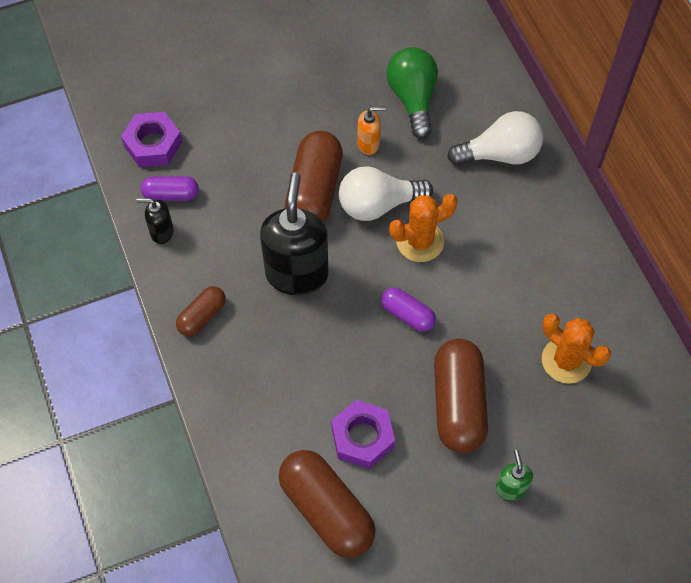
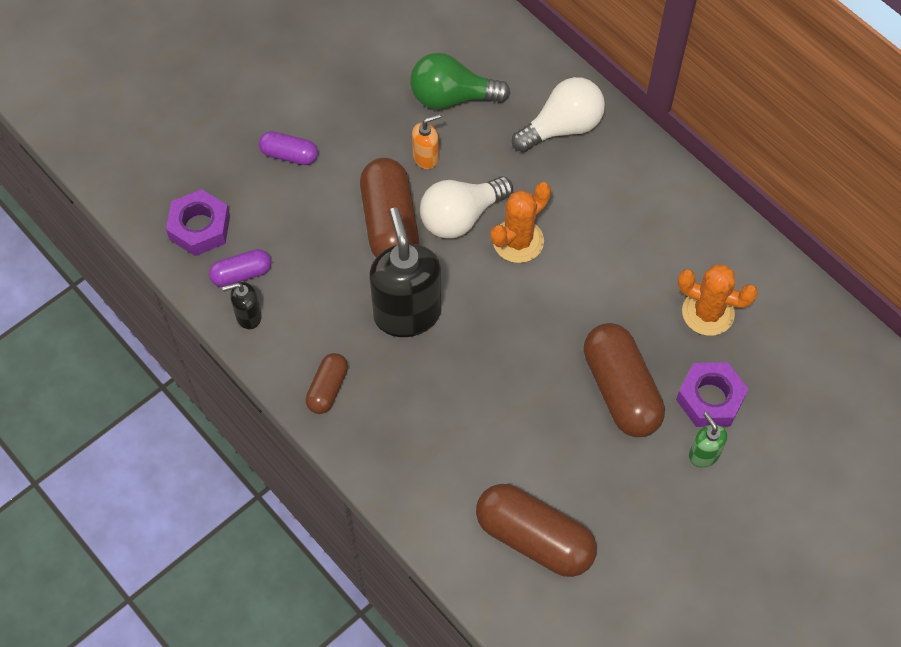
camera: 20 degrees left, 0 degrees up
purple nut [331,400,395,469] -> purple nut moved to [676,362,748,427]
purple capsule [381,287,436,332] -> purple capsule moved to [259,131,318,165]
green light bulb [386,47,438,139] -> green light bulb turned 60 degrees counterclockwise [410,53,510,109]

